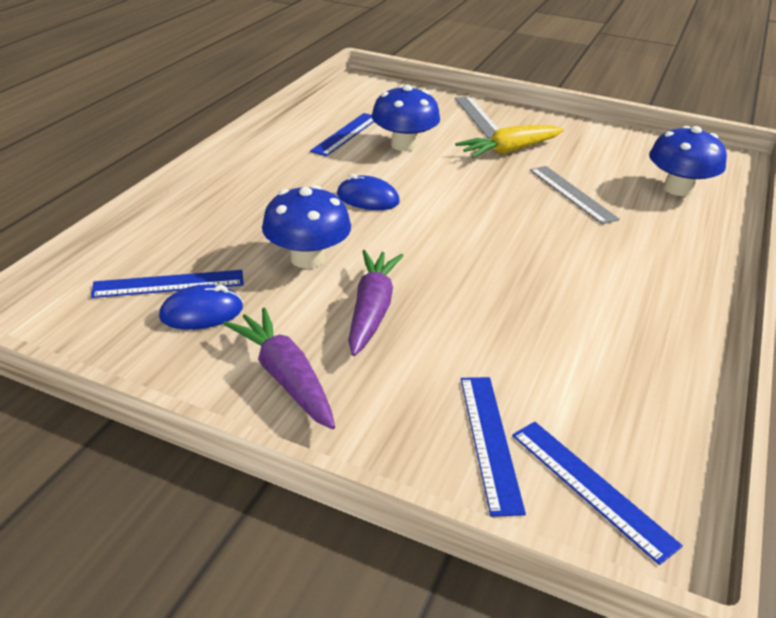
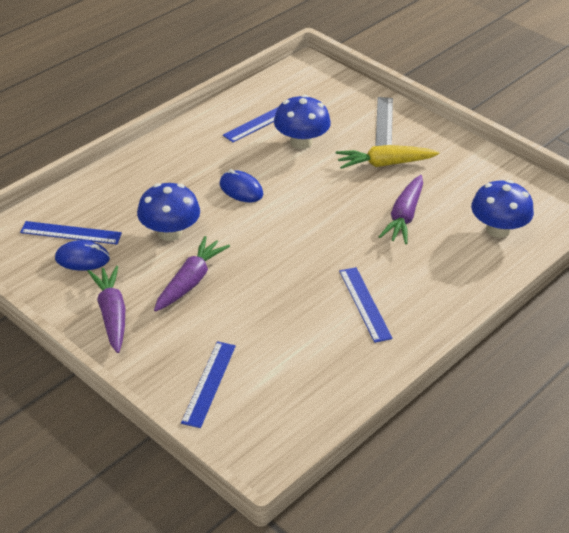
camera: 20 degrees right, 5 degrees up
blue ruler [512,422,683,565] -> blue ruler moved to [339,267,393,343]
grey ruler [530,166,620,224] -> purple carrot [379,175,423,244]

